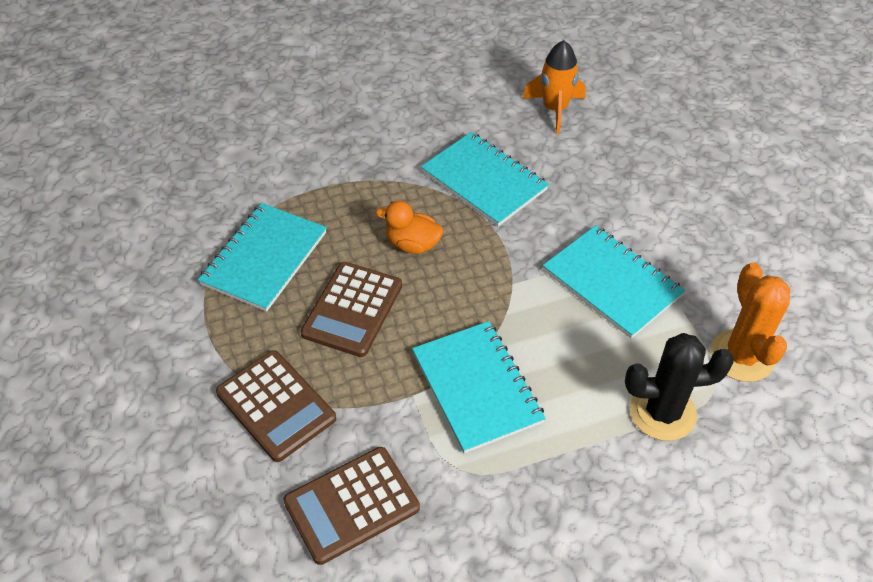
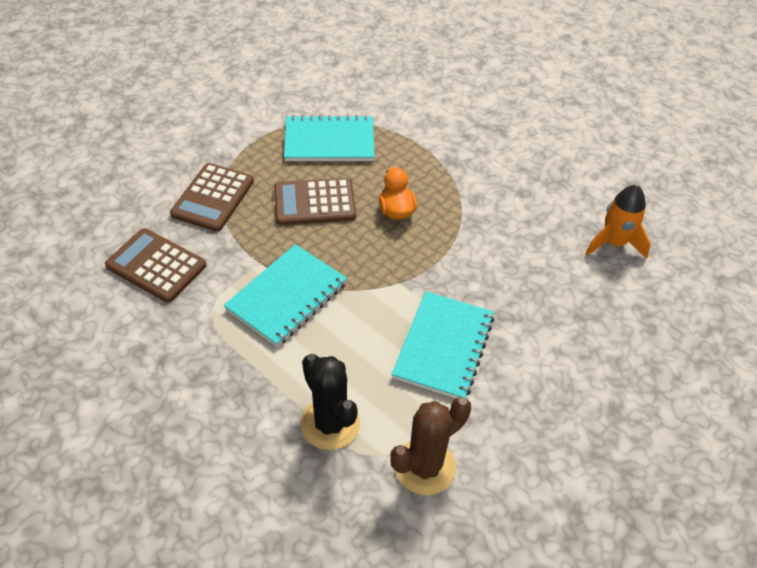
camera: 60 degrees right, 0 degrees up
turquoise notebook [421,132,549,227] -> none
orange cactus [711,263,790,382] -> brown cactus [390,397,471,495]

